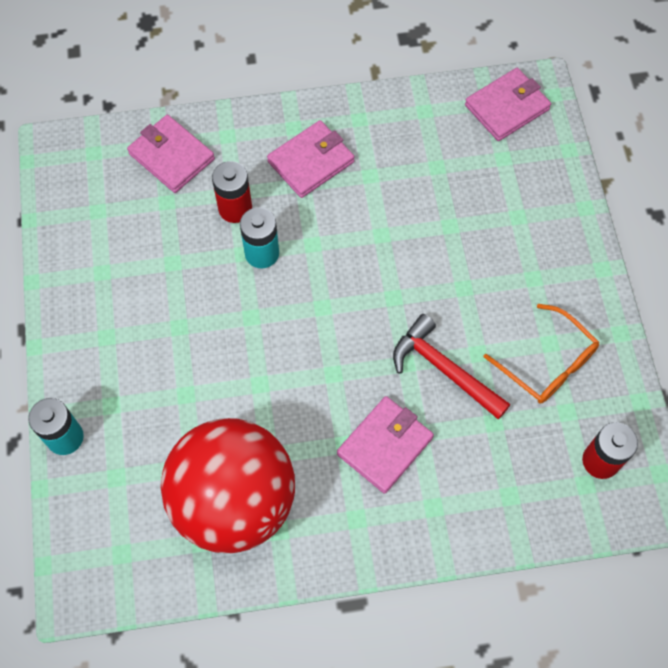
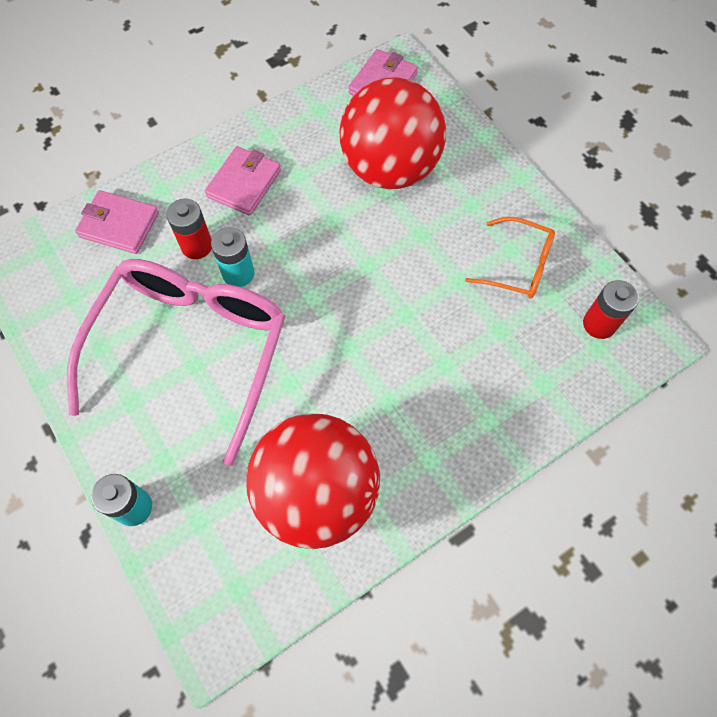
camera: 25 degrees left, 0 degrees up
pink wallet [337,396,434,494] -> none
red hammer [393,314,511,420] -> none
none -> pink glasses [67,259,285,466]
none -> red ball [339,77,446,189]

